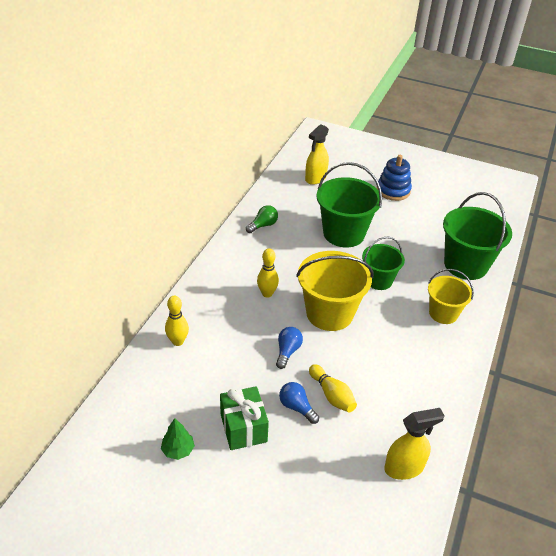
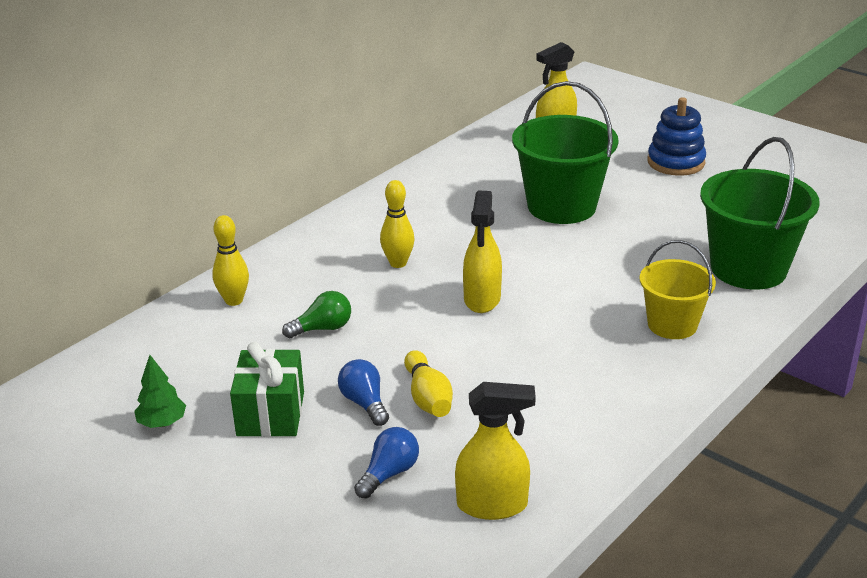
camera: 20 degrees right, 10 degrees down
green light bulb [246,205,278,233] -> green light bulb moved to [282,291,351,338]
blue light bulb [276,327,303,369] -> blue light bulb moved to [354,427,419,498]
yellow bucket [296,251,374,331] -> yellow spray bottle [463,190,502,313]
green bucket [362,236,405,290] -> none

